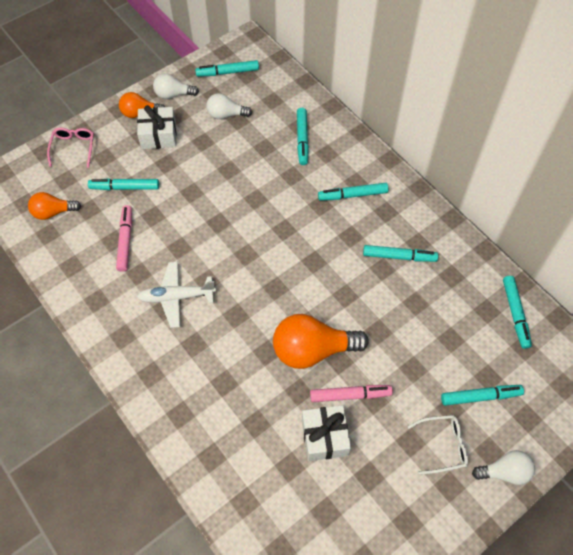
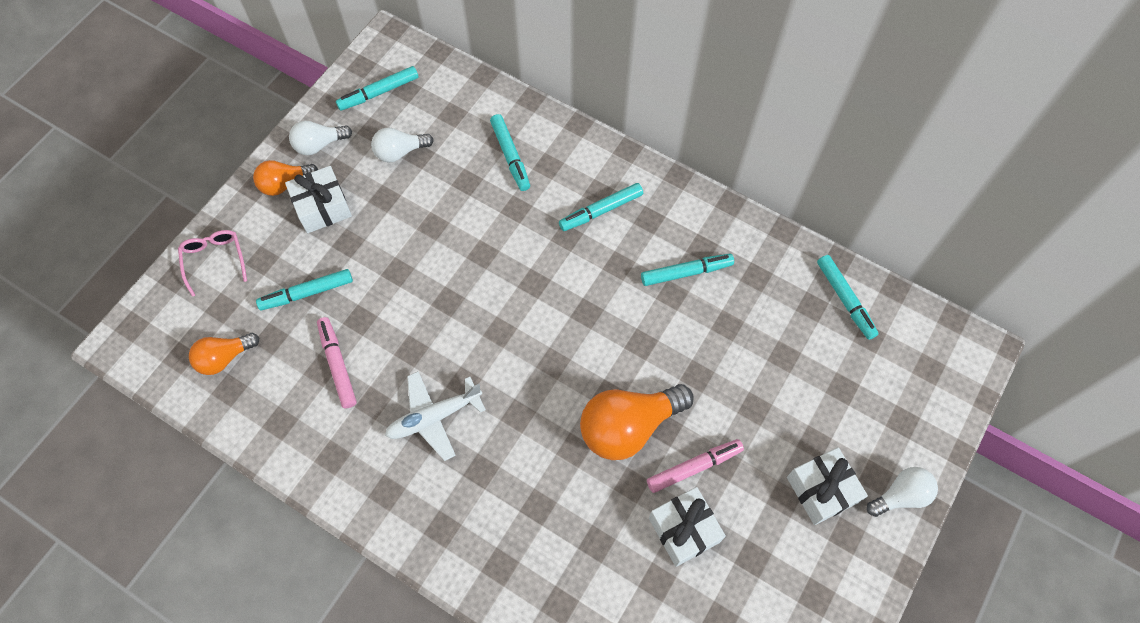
camera: 20 degrees left, 5 degrees up
white glasses [408,415,468,474] -> white gift [787,447,868,525]
turquoise marker [441,385,524,406] -> none

